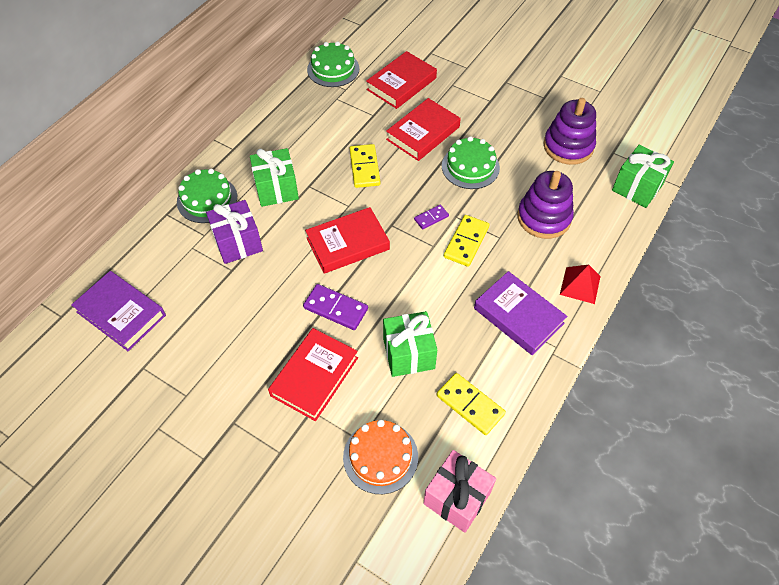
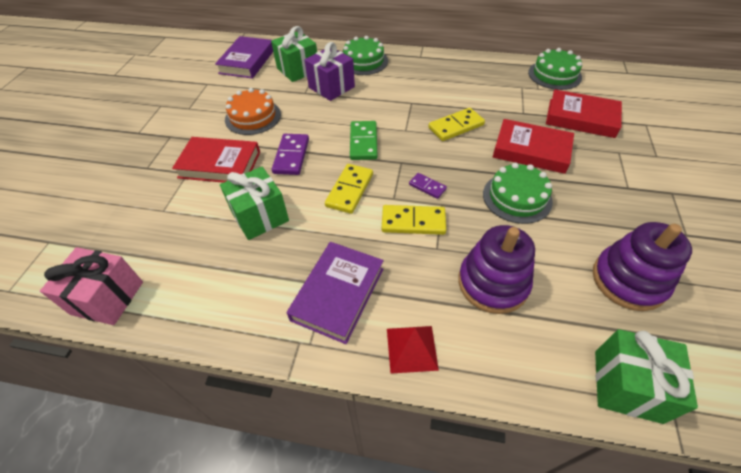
camera: 70 degrees right, 5 degrees down
green gift [250,148,299,207] -> green gift moved to [271,26,317,82]
red book [305,207,390,274] -> green domino [350,121,378,160]
orange cake [343,420,418,494] -> orange cake moved to [225,88,281,135]
yellow domino [436,373,506,435] -> yellow domino moved to [325,164,373,214]

